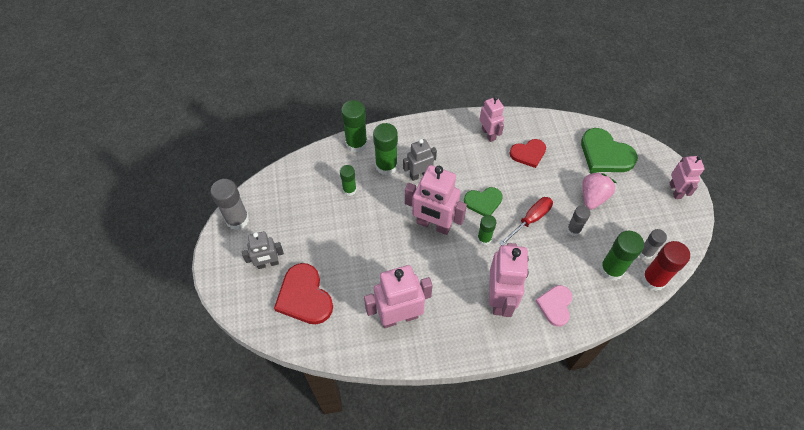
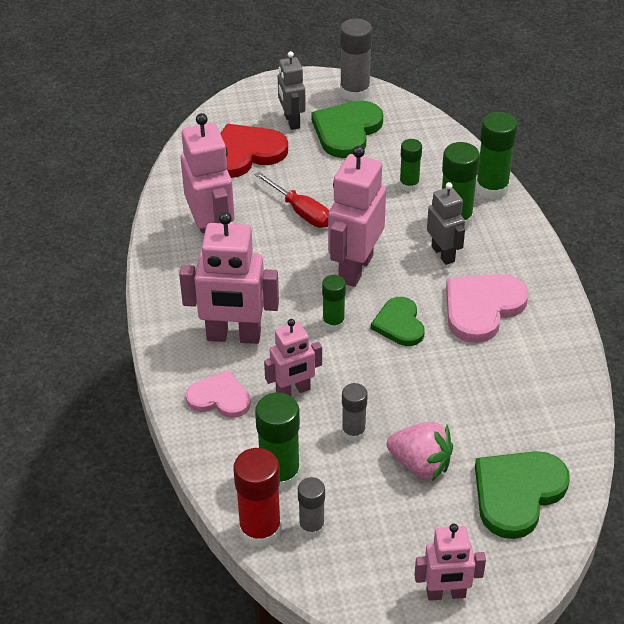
camera: 90 degrees right, 15 degrees down
pink robot [479,96,504,142] -> pink robot moved to [264,319,322,396]
red screwdriver [499,197,553,245] -> red screwdriver moved to [254,172,329,228]
red heart [509,139,546,168] -> none
none -> green heart [311,100,383,158]
none -> pink heart [446,274,528,343]

